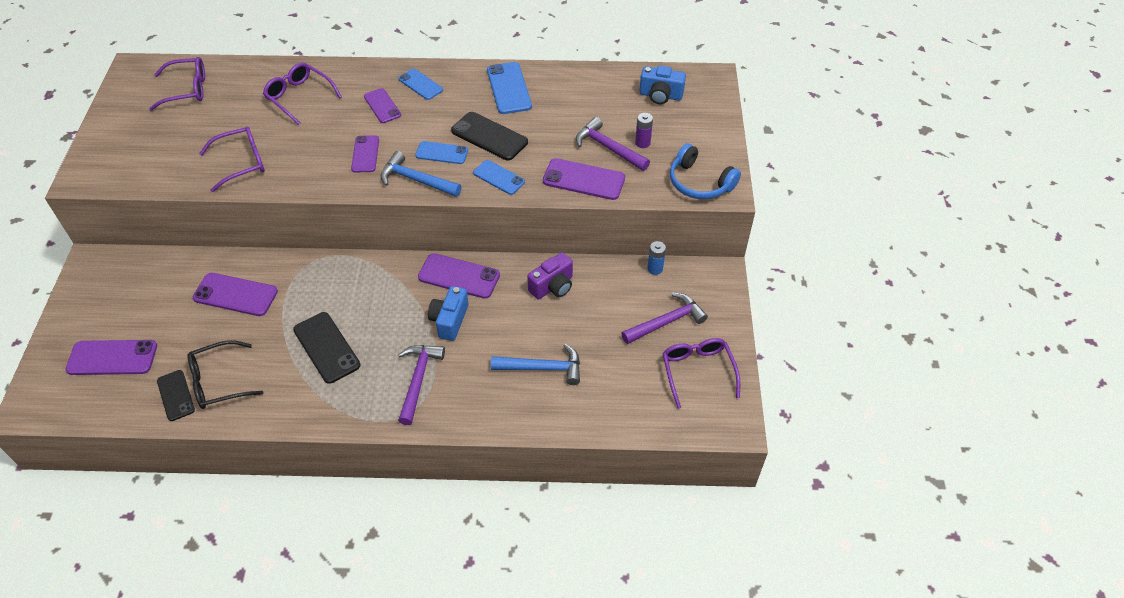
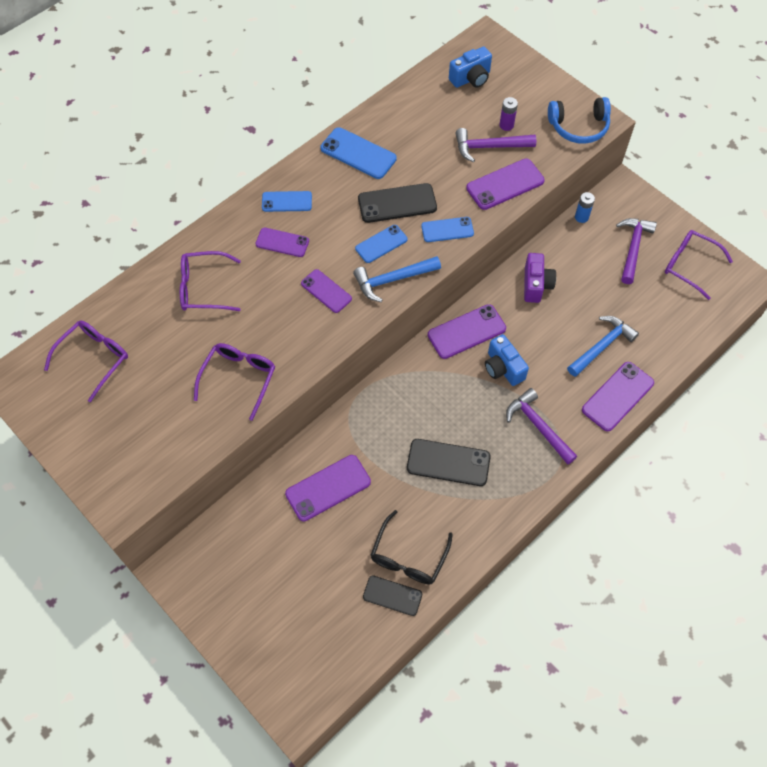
camera: 45 degrees left, 10 degrees up
purple phone [65,340,157,375] -> purple phone moved to [582,362,654,431]

